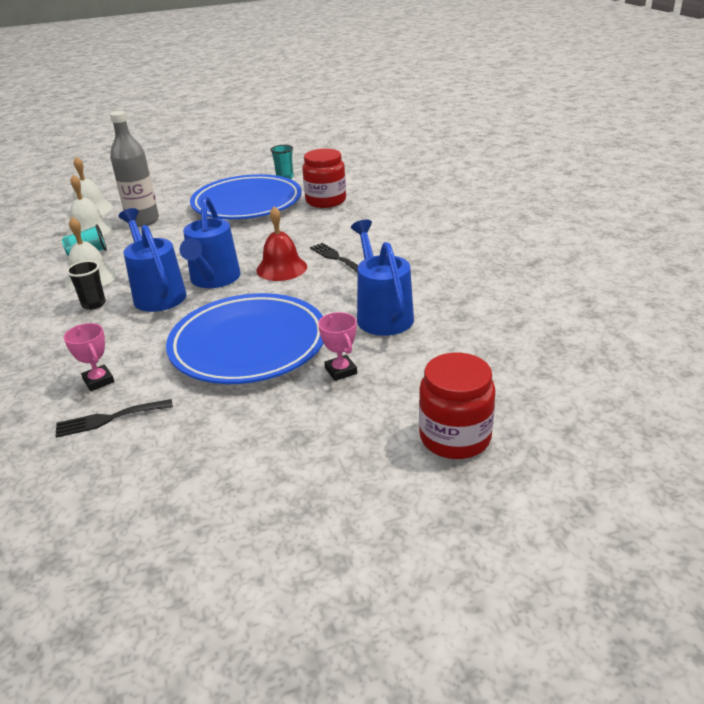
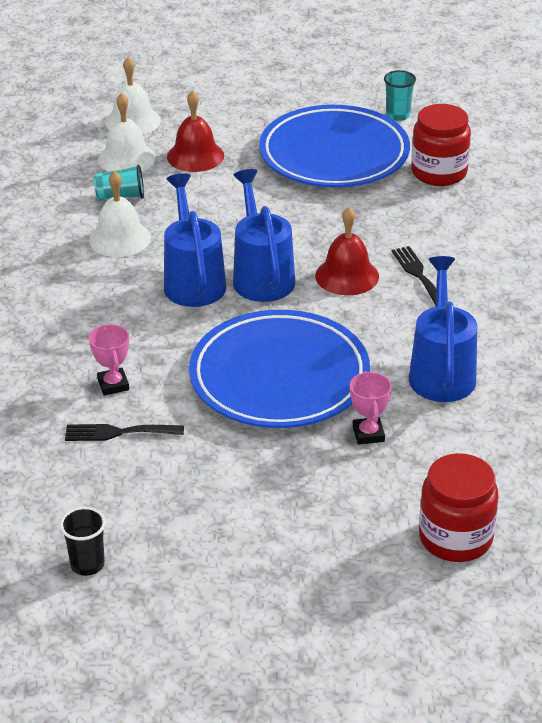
camera: 15 degrees right, 5 degrees up
black cup [66,261,106,310] -> black cup moved to [60,507,106,576]
grey bottle [110,111,159,227] -> red bell [167,90,224,172]
blue watering can [179,195,241,288] -> blue watering can turned 150 degrees clockwise [233,169,295,302]

